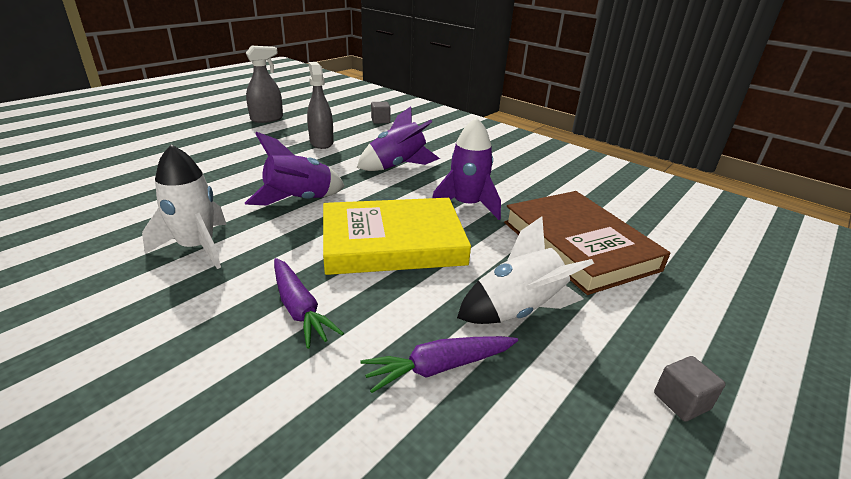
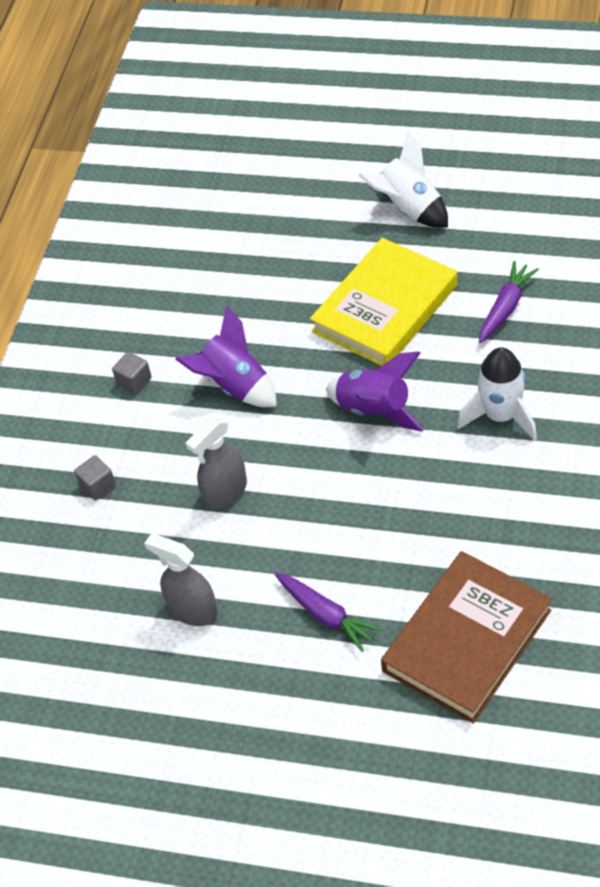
camera: 110 degrees left, 20 degrees up
yellow book [323,198,471,275] -> yellow book turned 75 degrees clockwise [310,238,457,366]
purple carrot [360,336,518,393] -> purple carrot moved to [274,573,382,652]
purple rocket [432,117,501,220] -> none
brown book [504,191,671,295] -> brown book moved to [381,551,552,723]
grey cube [654,356,725,422] -> grey cube moved to [112,352,152,394]

